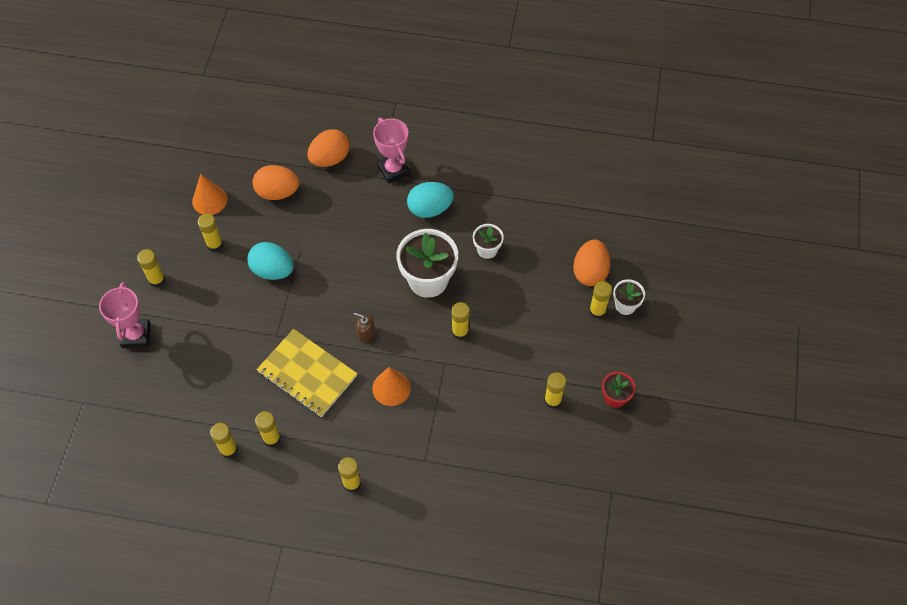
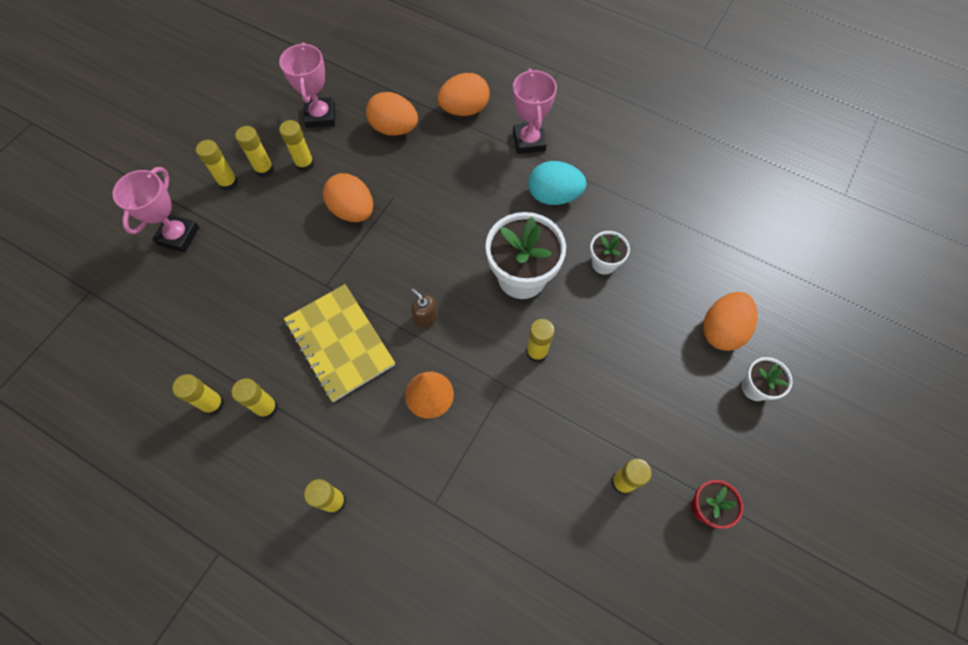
camera: 20 degrees right, 5 degrees up
orange cone [192,174,228,215] -> pink trophy [279,42,335,128]
turquoise egg [247,242,293,280] -> orange egg [323,173,373,222]
yellow glue stick [589,281,612,319] -> yellow glue stick moved to [235,126,274,177]

